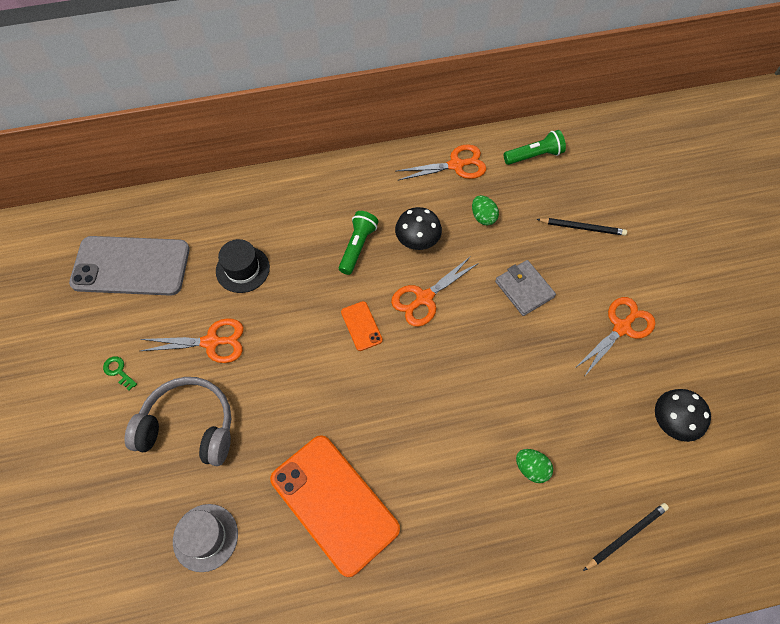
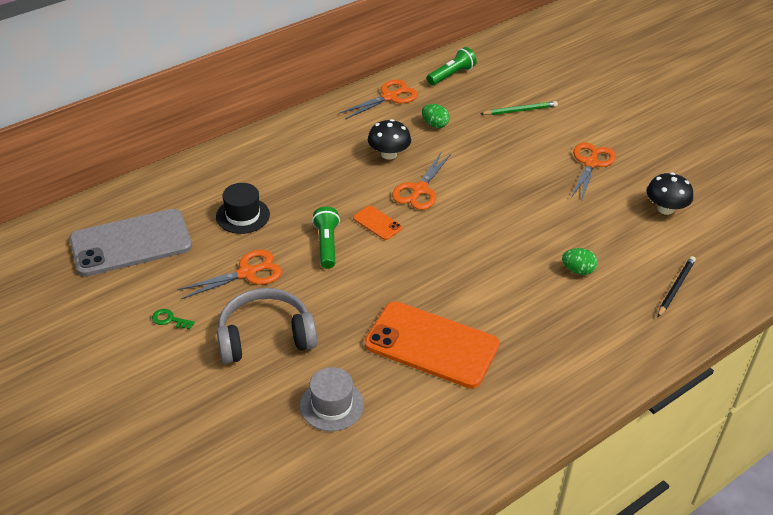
camera: 25 degrees left, 20 degrees down
green flashlight [339,211,379,275] -> green flashlight moved to [312,207,340,269]
grey wallet [495,260,556,316] -> none
black pencil [536,218,627,236] -> green pencil [480,101,558,115]

